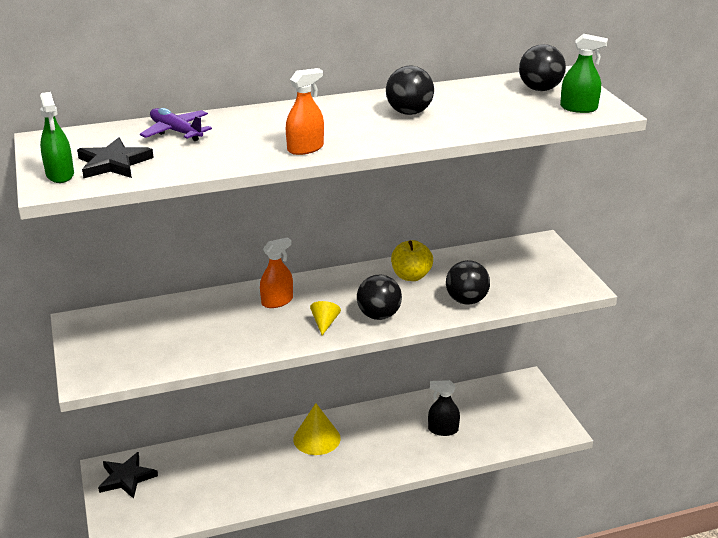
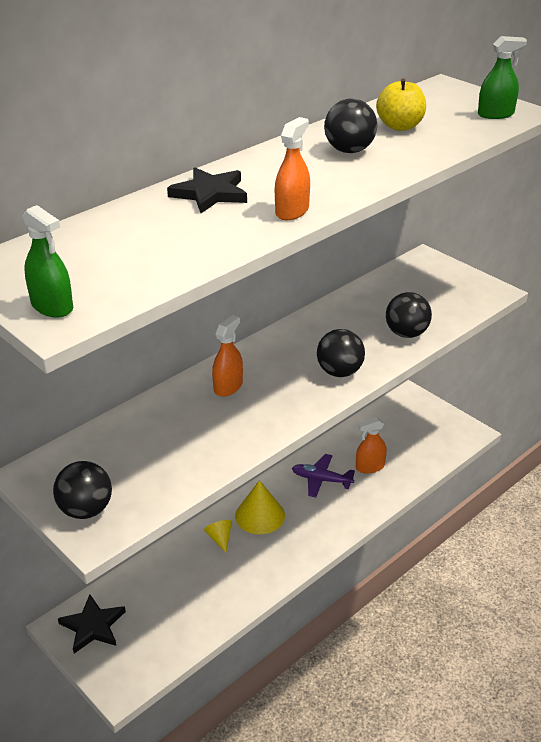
camera: 25 degrees left, 5 degrees up
black star [77,137,154,178] -> black star moved to [167,167,247,213]
purple plane [140,108,212,141] -> purple plane moved to [292,454,355,498]
yellow cone [310,301,341,335] -> yellow cone moved to [204,520,232,552]
yellow apple [391,240,433,281] -> yellow apple moved to [376,78,426,131]
black spray bottle [428,380,460,436] -> orange spray bottle [356,417,387,474]
black ball [519,44,566,91] -> black ball moved to [53,461,112,519]

